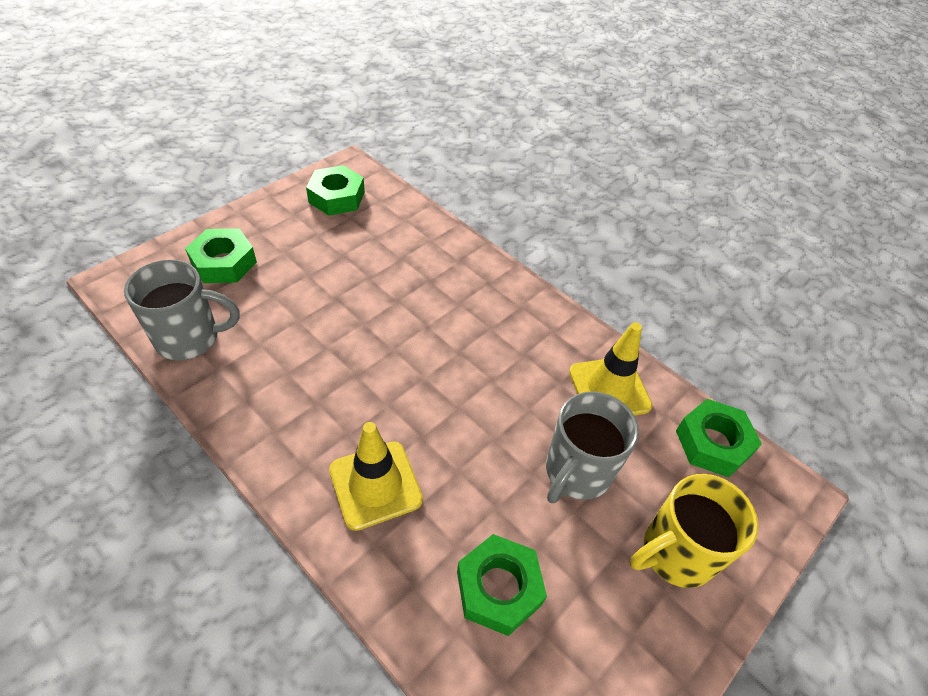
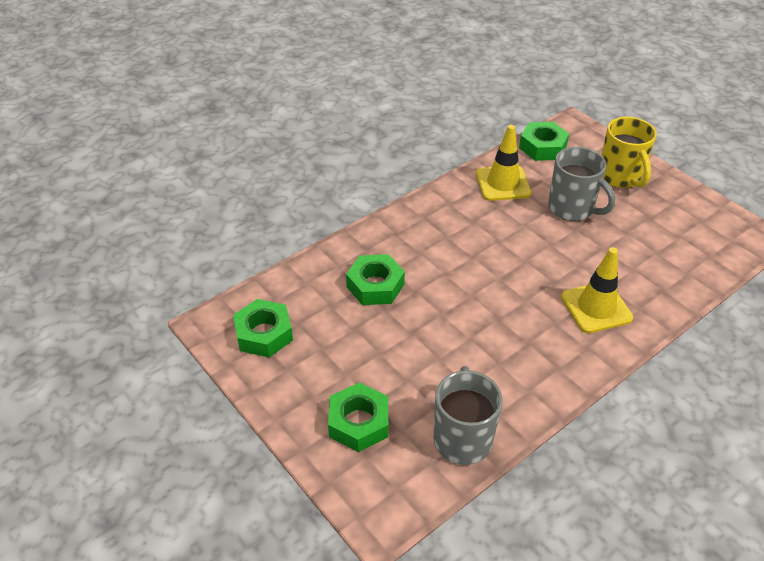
camera: 80 degrees left, 5 degrees down
green nut [457,534,547,636] -> green nut moved to [346,254,405,305]

